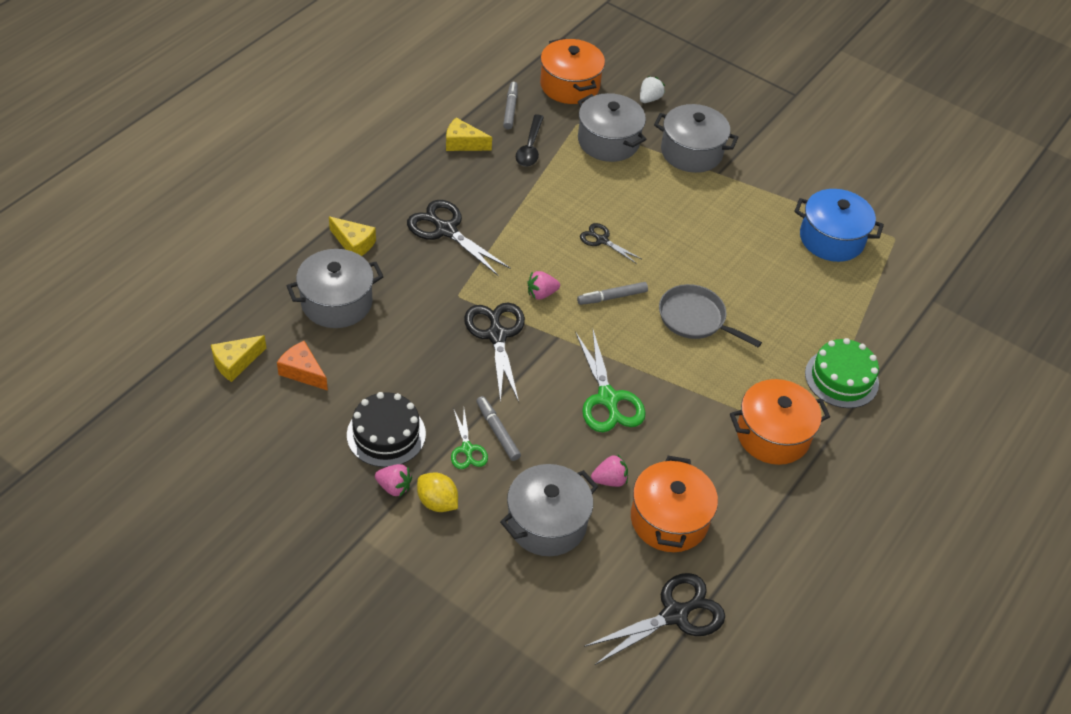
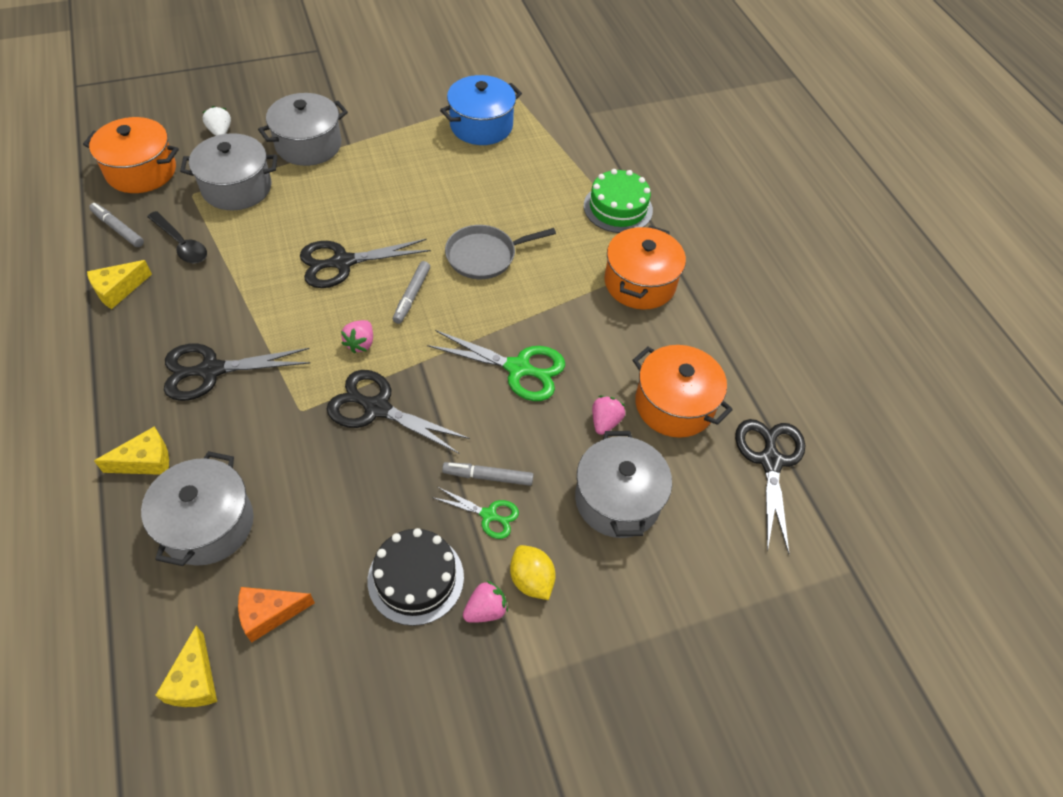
camera: 55 degrees left, 5 degrees up
yellow lemon [417,472,458,512] -> yellow lemon turned 75 degrees clockwise [510,545,556,600]
black scissors [580,223,642,264] -> black scissors [300,239,431,288], size x1.77

